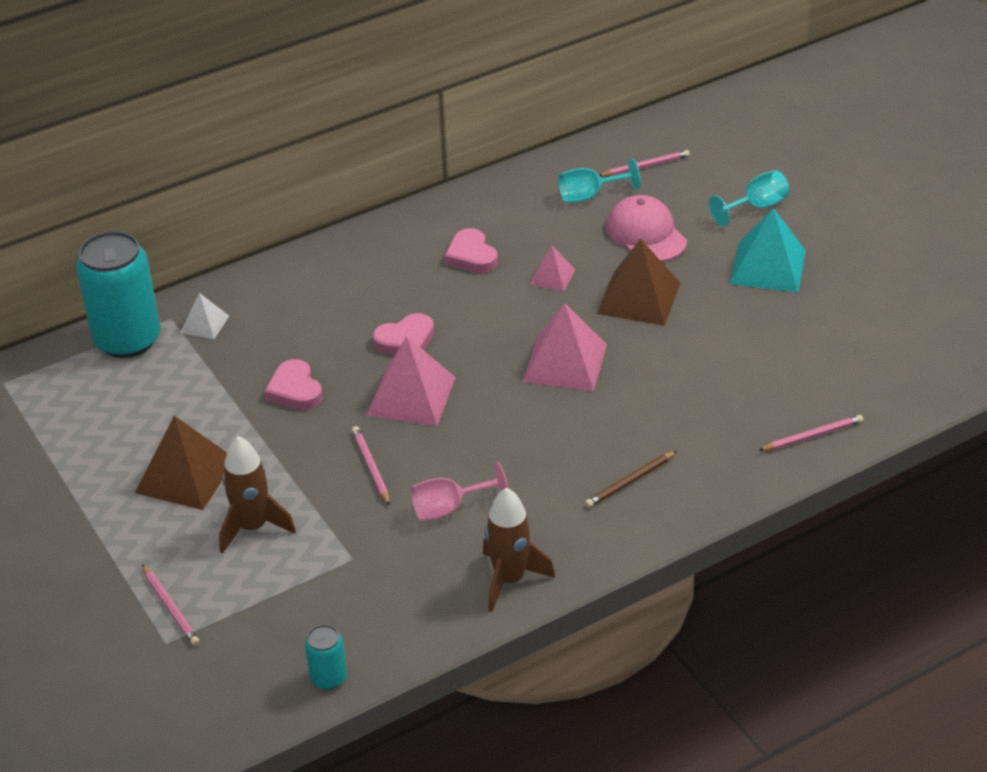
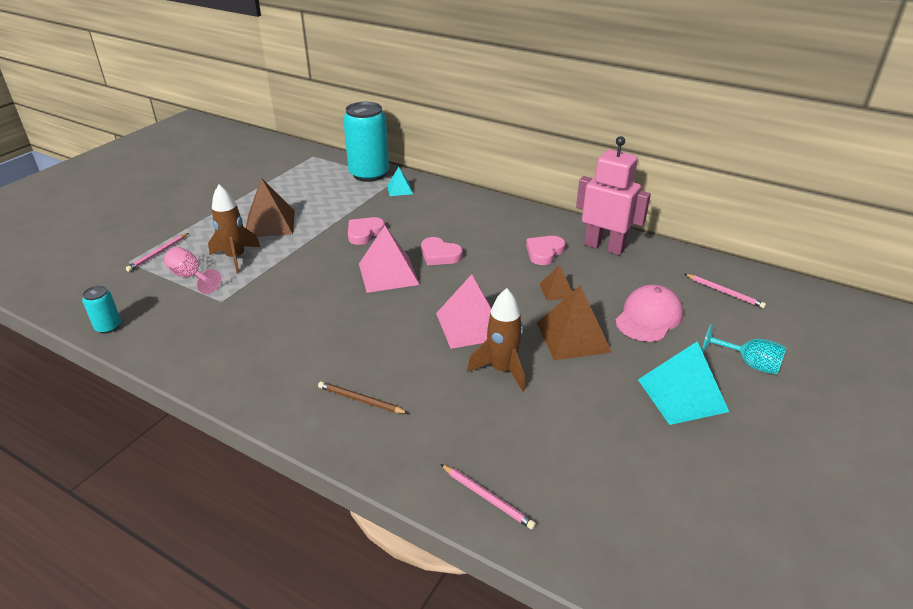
camera: 60 degrees right, 5 degrees down
white pyramid [180,293,229,339] -> turquoise pyramid [387,167,413,196]
pink pencil [352,426,390,506] -> none
pink goblet [411,462,508,521] -> pink goblet moved to [164,247,221,294]
brown rocket [483,488,555,612] -> brown rocket moved to [467,288,525,392]
pink pyramid [529,246,576,291] -> brown pyramid [540,265,572,301]
turquoise goblet [558,158,641,203] -> none
none -> pink robot [576,136,651,255]

